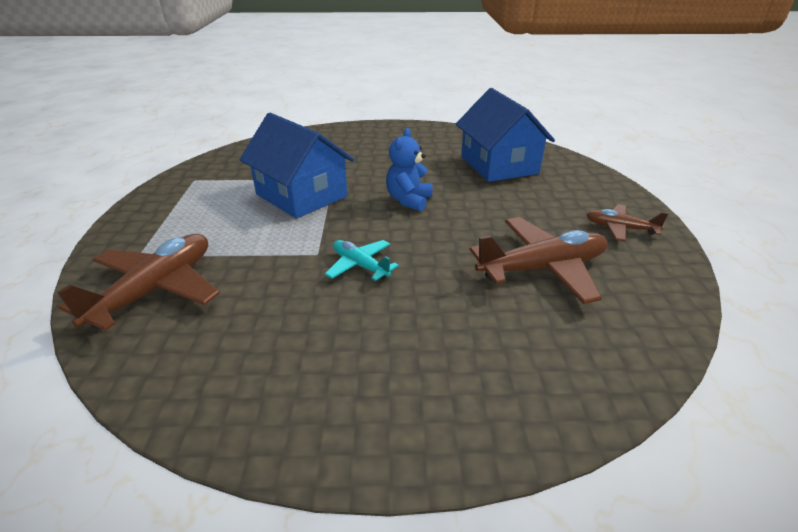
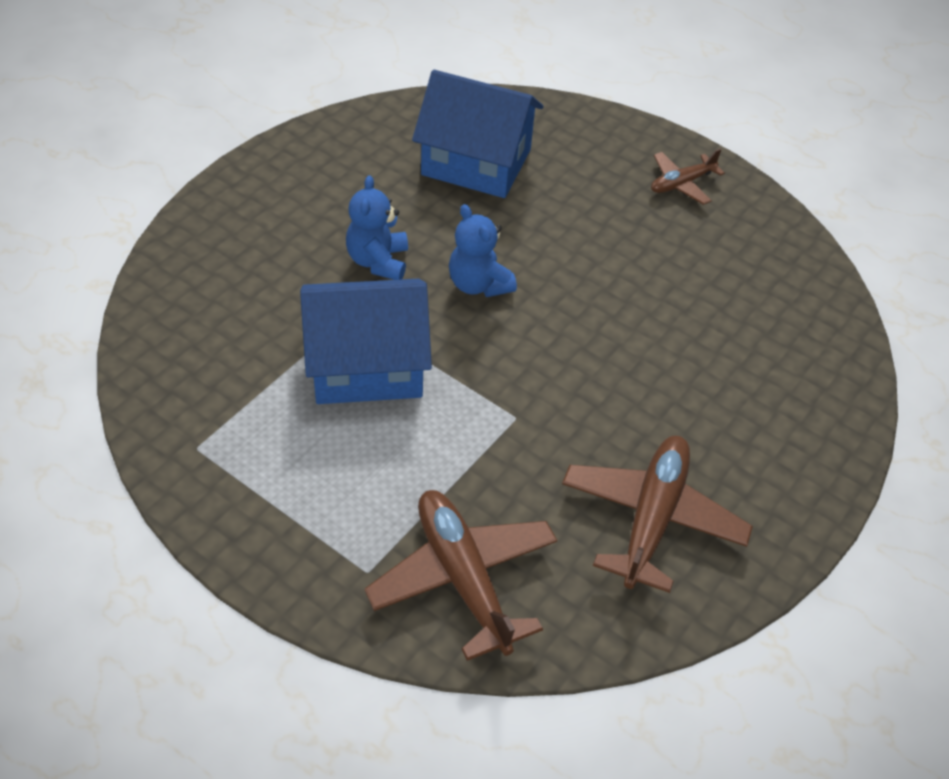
camera: 55 degrees left, 15 degrees up
turquoise plane [325,240,399,281] -> none
brown plane [469,217,608,304] -> brown plane moved to [562,436,753,593]
none -> blue teddy bear [346,175,408,280]

